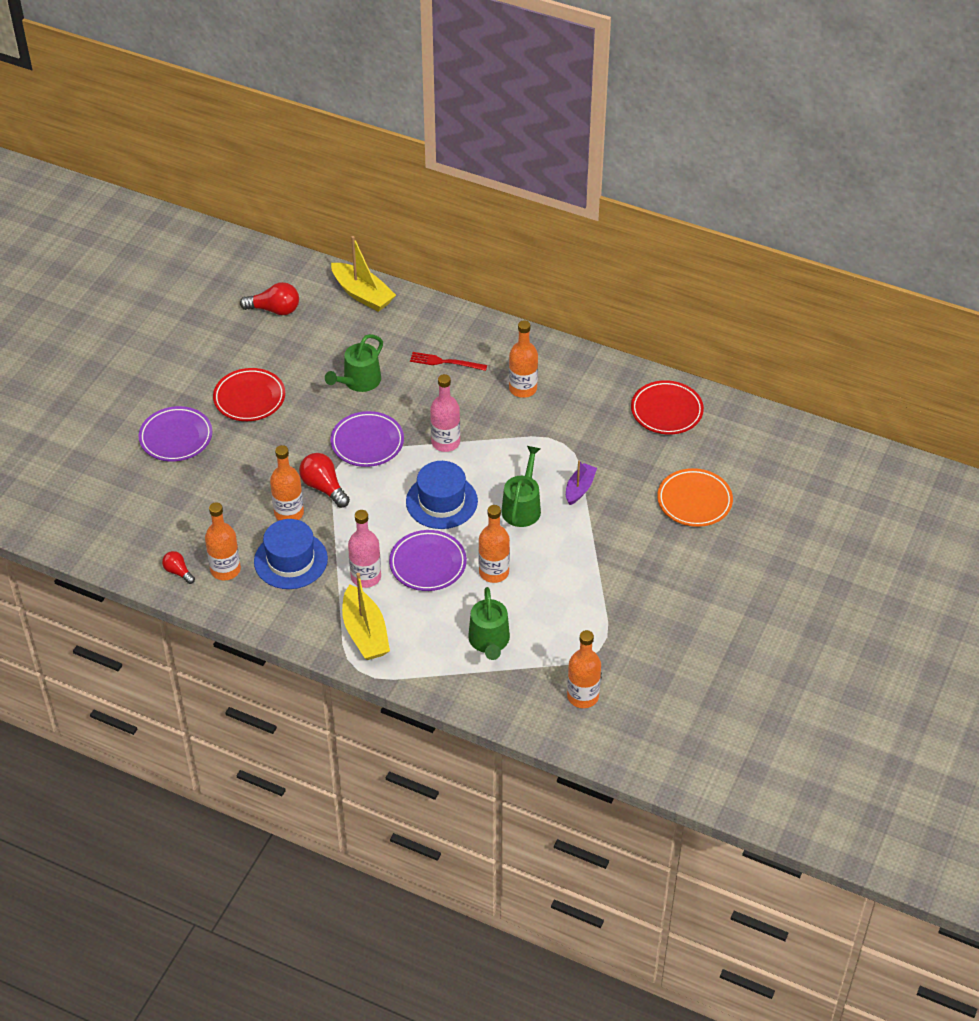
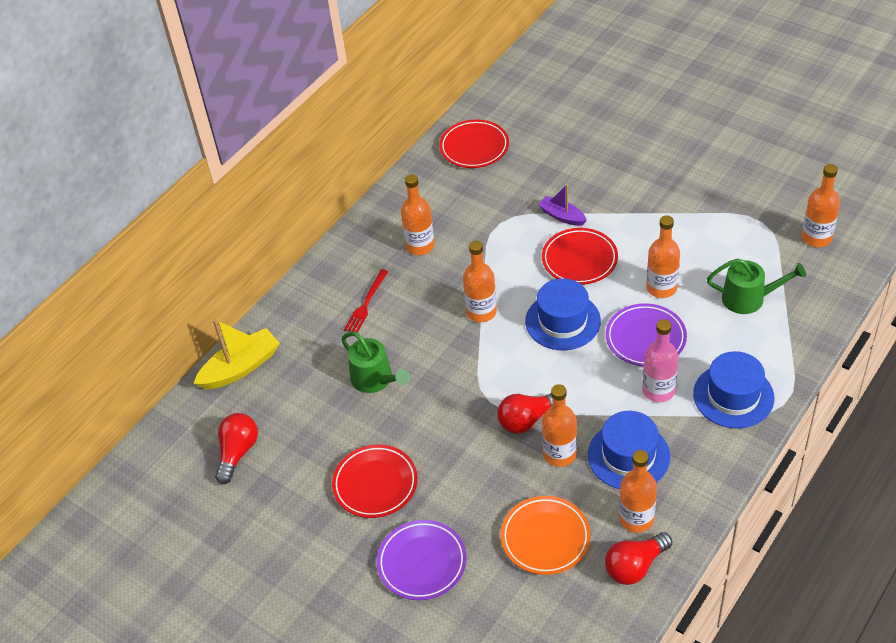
camera: 75 degrees left, 0 degrees up
red light bulb [162,551,195,584] -> red light bulb [605,532,672,585], size x1.67
purple plate [330,411,404,467] -> none
yellow boat [342,573,390,660] -> blue hat [693,351,774,429]
pink bottle [430,374,460,452] -> orange bottle [463,241,497,322]
green watering can [501,446,541,527] -> red plate [542,228,618,285]
orange plate [657,468,733,527] -> orange plate moved to [501,496,591,575]

